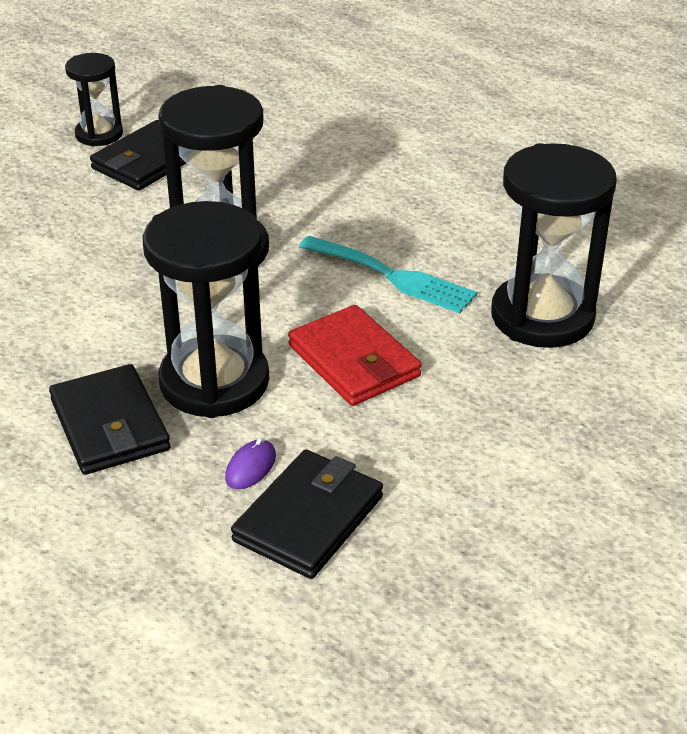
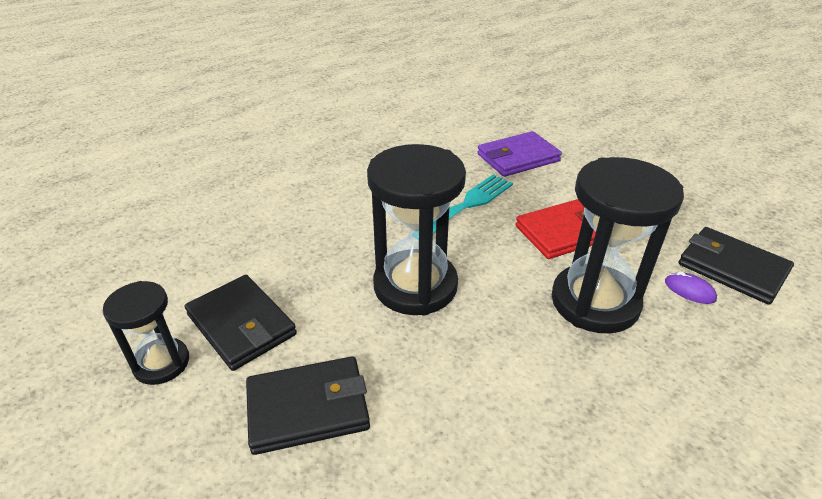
camera: 80 degrees left, 0 degrees up
black wallet [49,364,171,475] -> black wallet moved to [246,356,370,455]
black hourglass [491,143,617,348] -> purple wallet [477,131,562,177]

